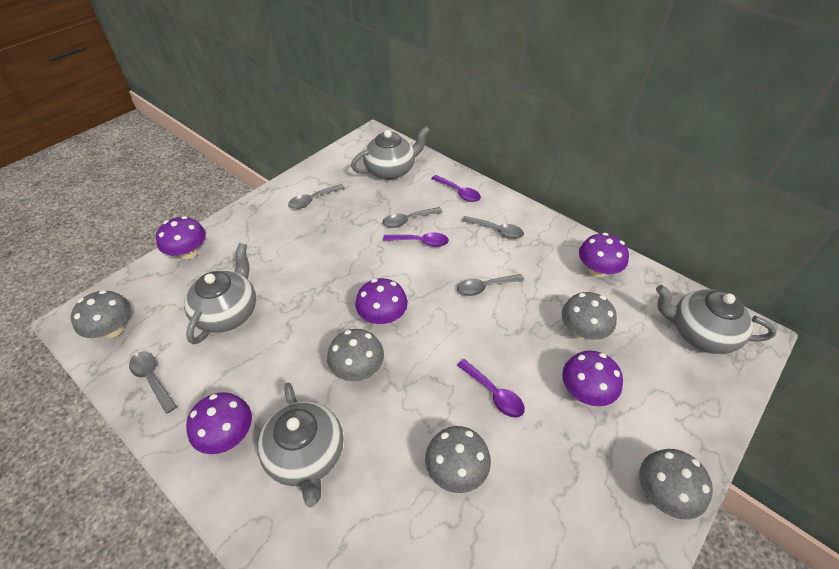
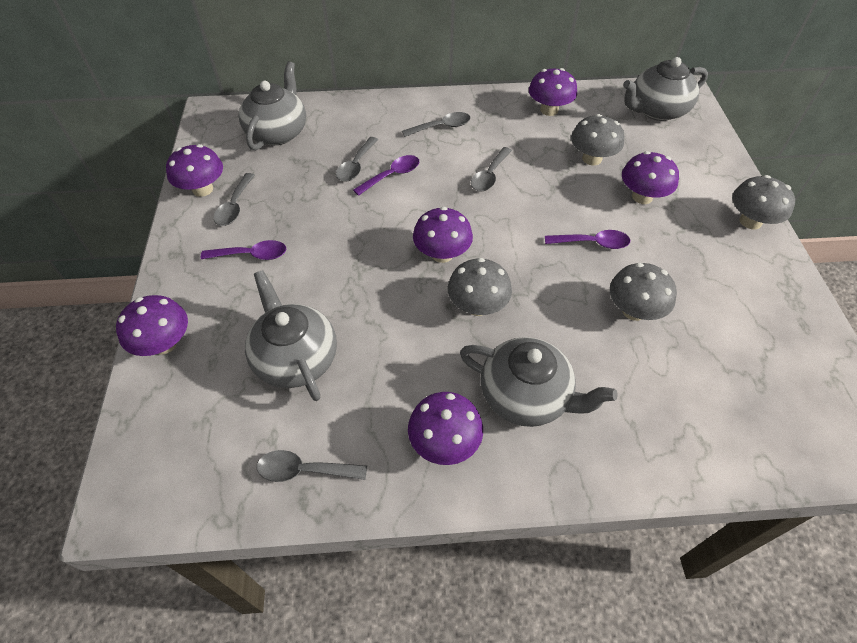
camera: 45 degrees left, 5 degrees up
grey mushroom [71,290,131,338] -> none
purple spoon [431,175,481,202] -> purple spoon moved to [201,240,286,260]
none -> purple mushroom [166,144,223,197]

